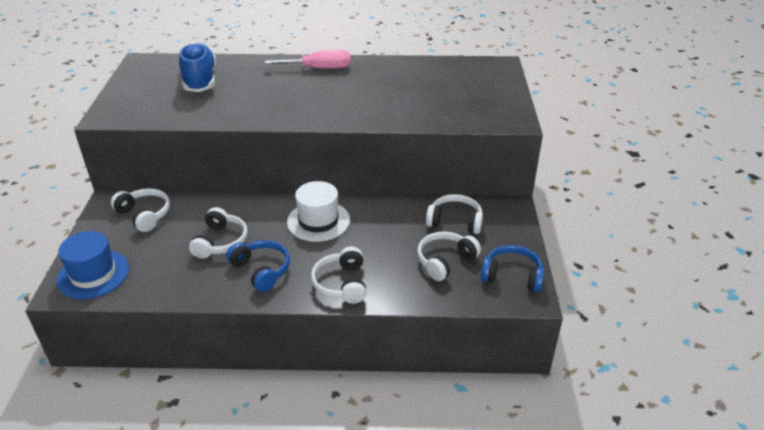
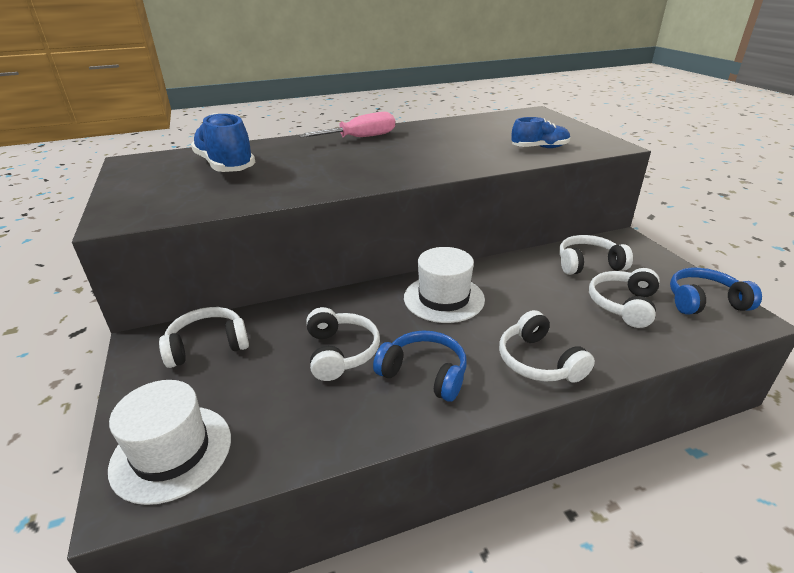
camera: 20 degrees left, 5 degrees down
blue hat [56,231,129,299] -> white hat [108,380,231,505]
white headphones [111,188,170,232] -> white headphones turned 45 degrees counterclockwise [159,307,249,368]
none -> blue shoe [511,117,570,148]

